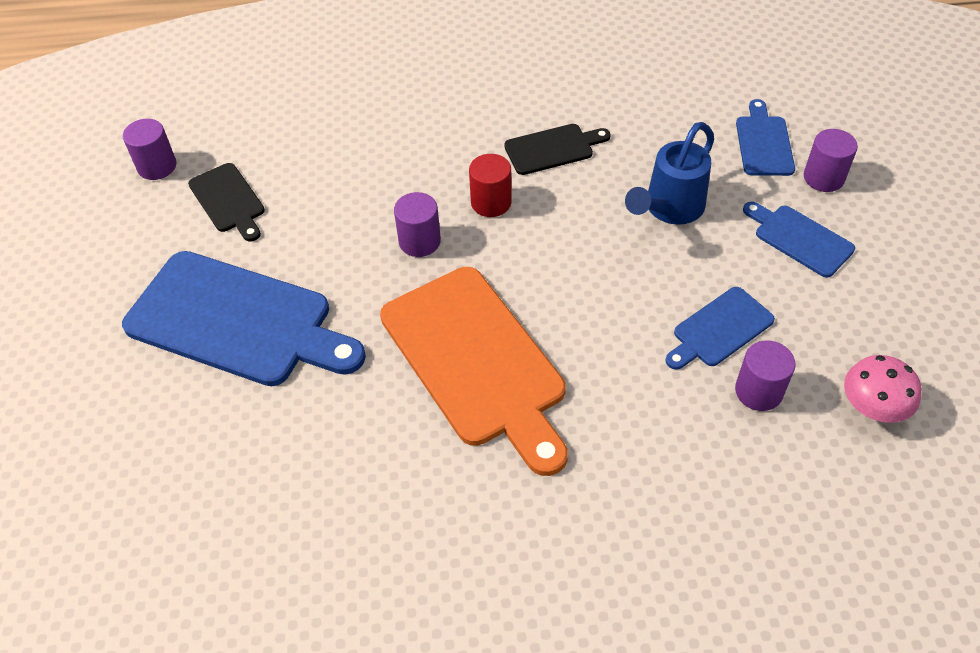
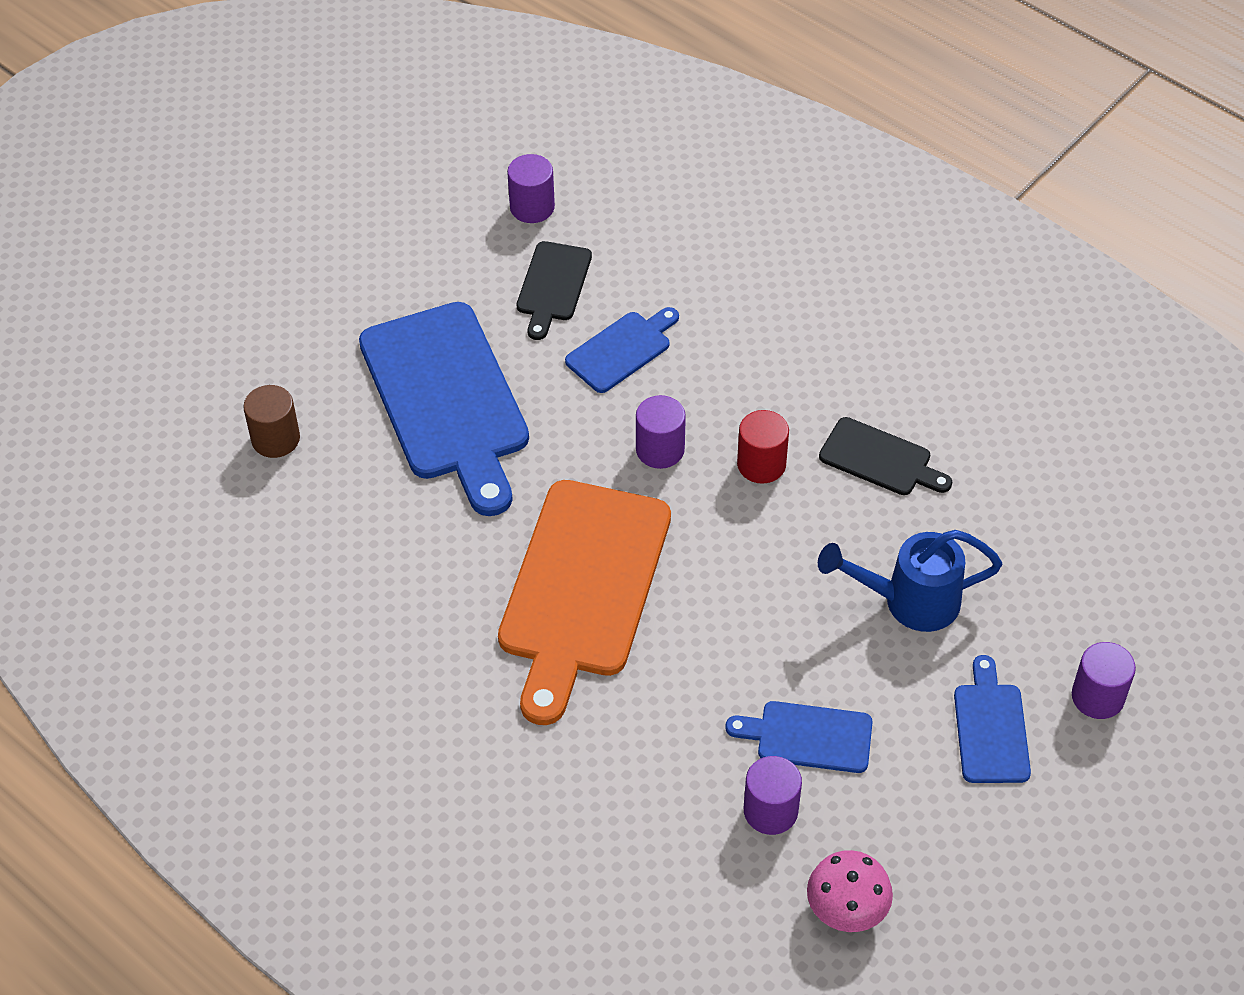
camera: 45 degrees right, 0 degrees up
blue cutting board [736,99,795,176] -> blue cutting board moved to [565,307,679,393]
none -> brown cylinder [243,385,300,458]

